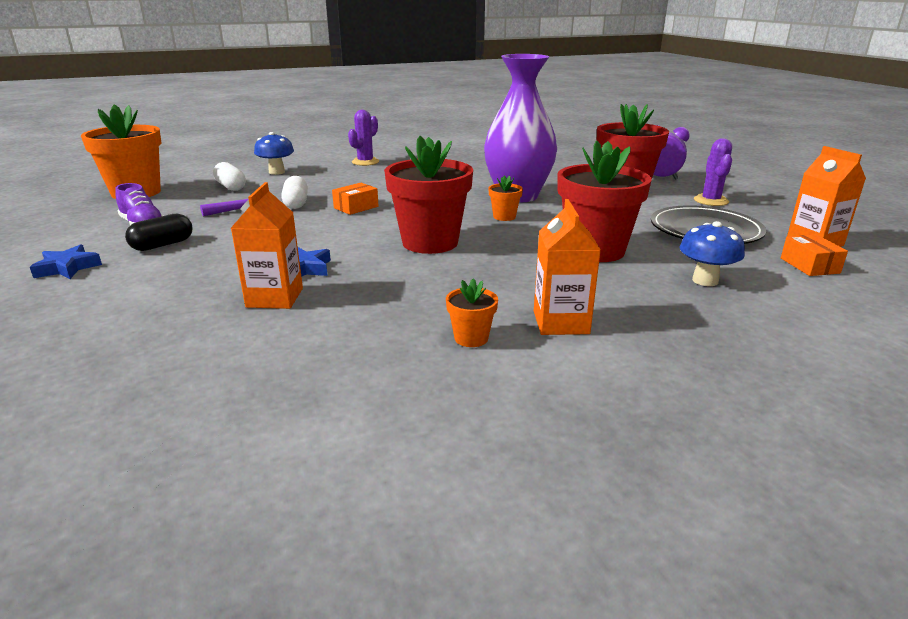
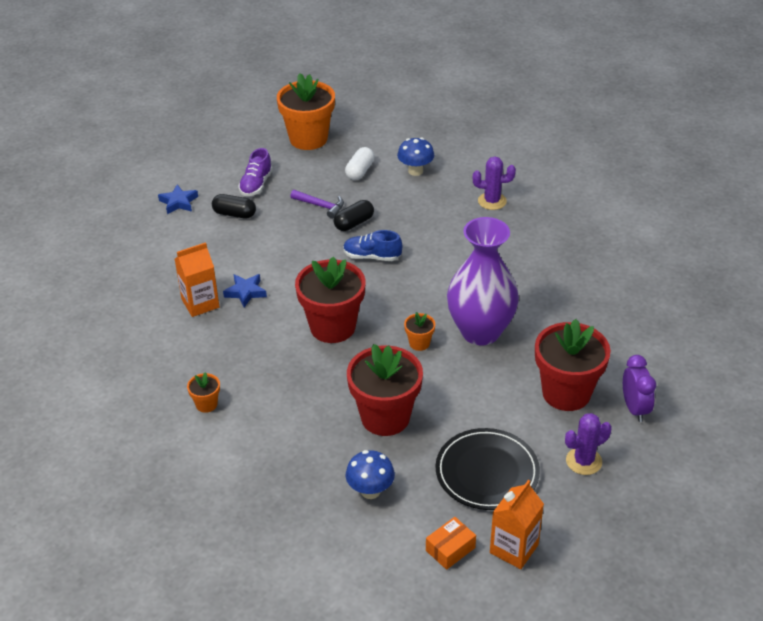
camera: 60 degrees right, 15 degrees up
white capsule [281,176,308,209] -> black capsule [334,200,374,231]
orange box [332,183,378,215] -> blue shoe [343,230,402,261]
orange carton [534,199,601,335] -> none

